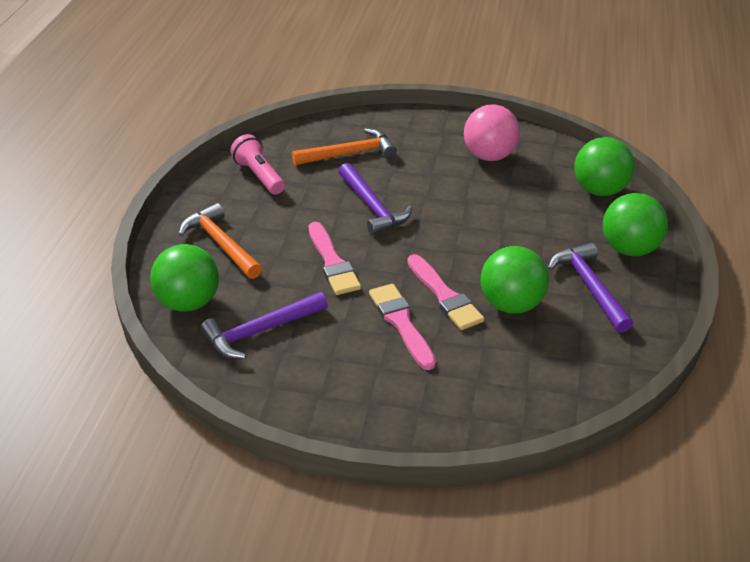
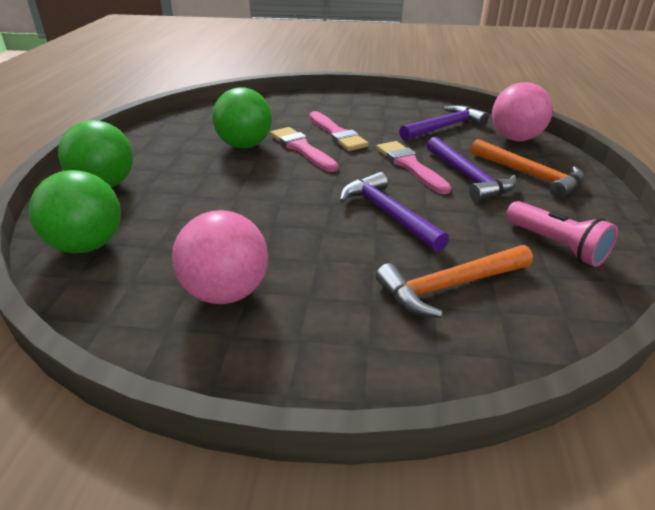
camera: 175 degrees right, 5 degrees down
green ball [150,244,219,312] -> pink ball [492,82,553,141]
purple hammer [548,243,633,333] -> purple hammer moved to [427,137,517,202]

